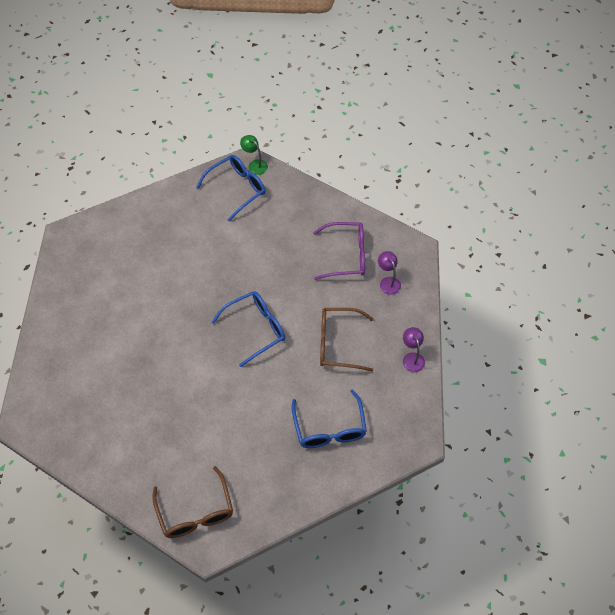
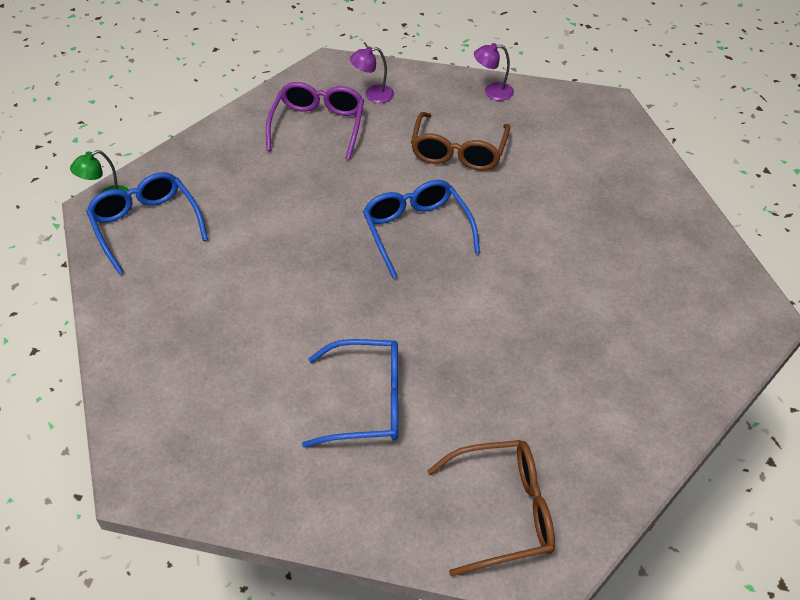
camera: 80 degrees left, 10 degrees down
brown glasses [152,466,233,538] -> brown glasses moved to [427,440,555,577]
blue glasses [292,389,367,448] -> blue glasses moved to [302,339,398,447]

